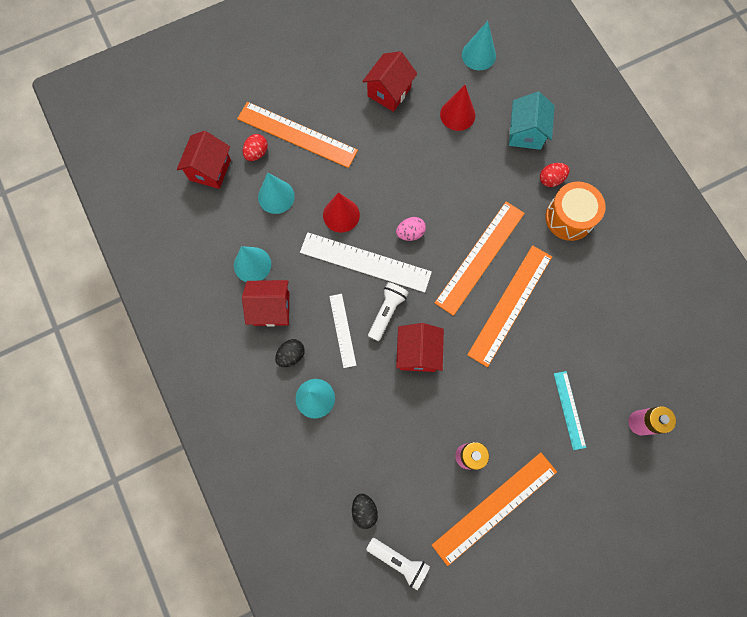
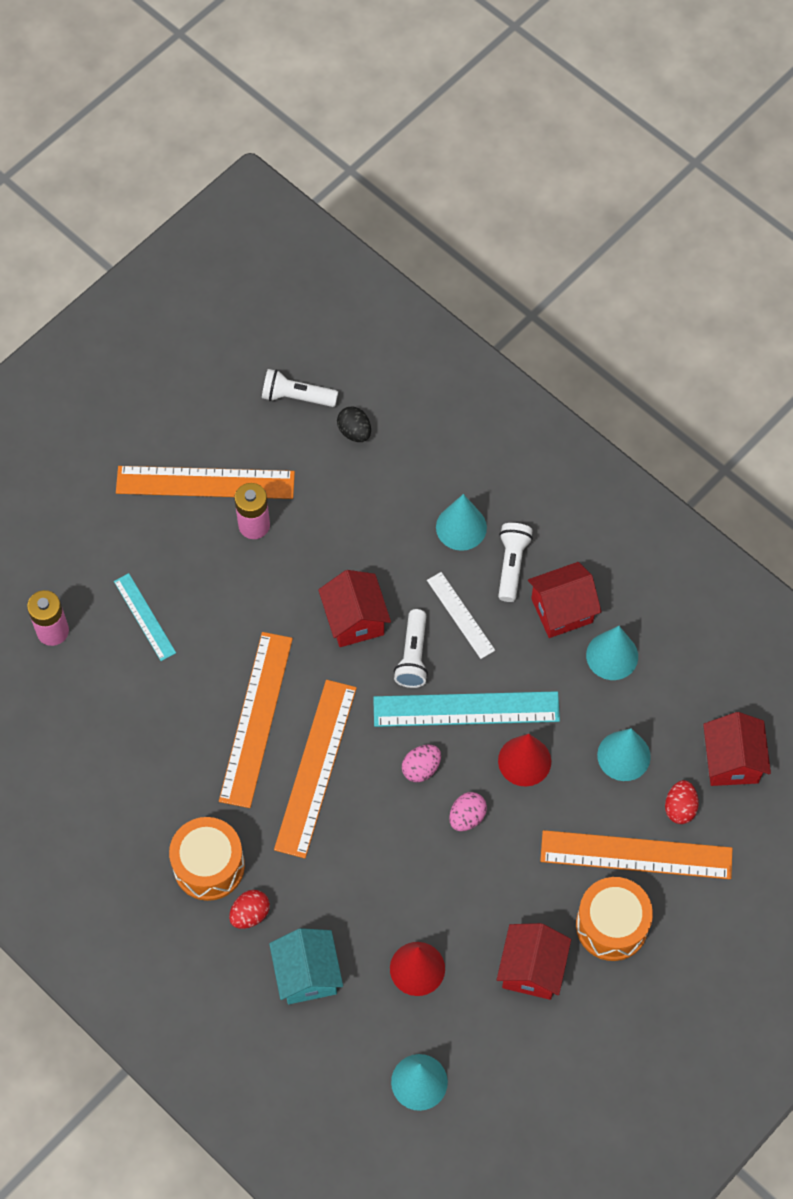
camera: 160 degrees right, 10 degrees down
black egg [275,339,305,367] -> white flashlight [498,523,533,602]
white ruler [300,232,432,292] -> turquoise ruler [373,691,560,727]
orange ruler [432,452,557,566] -> orange ruler turned 60 degrees clockwise [116,466,295,499]
none -> pink egg [449,792,487,831]
none -> orange drum [576,877,653,961]

